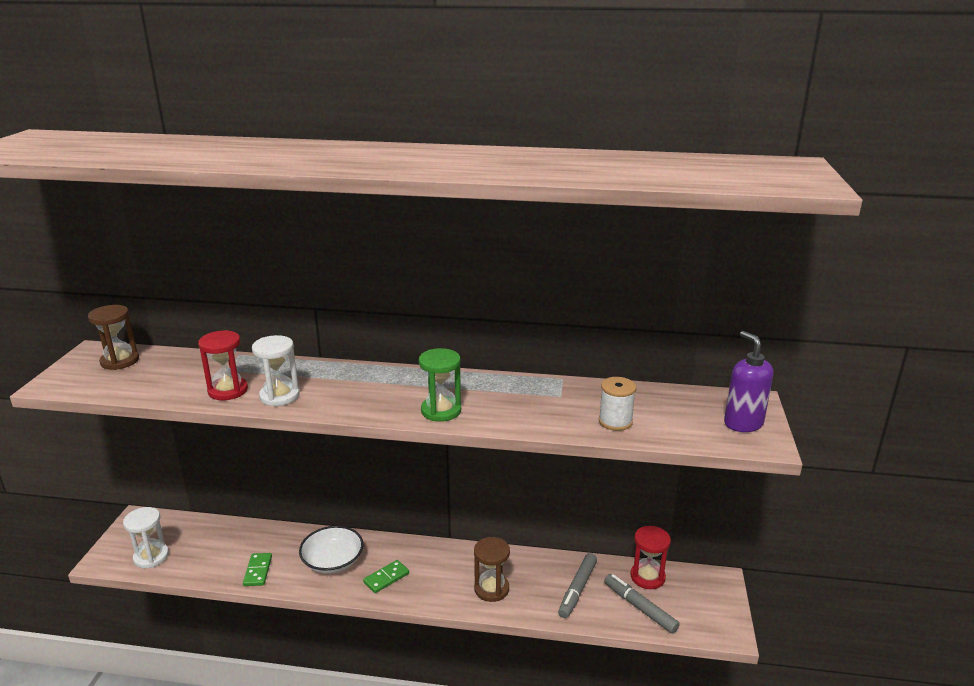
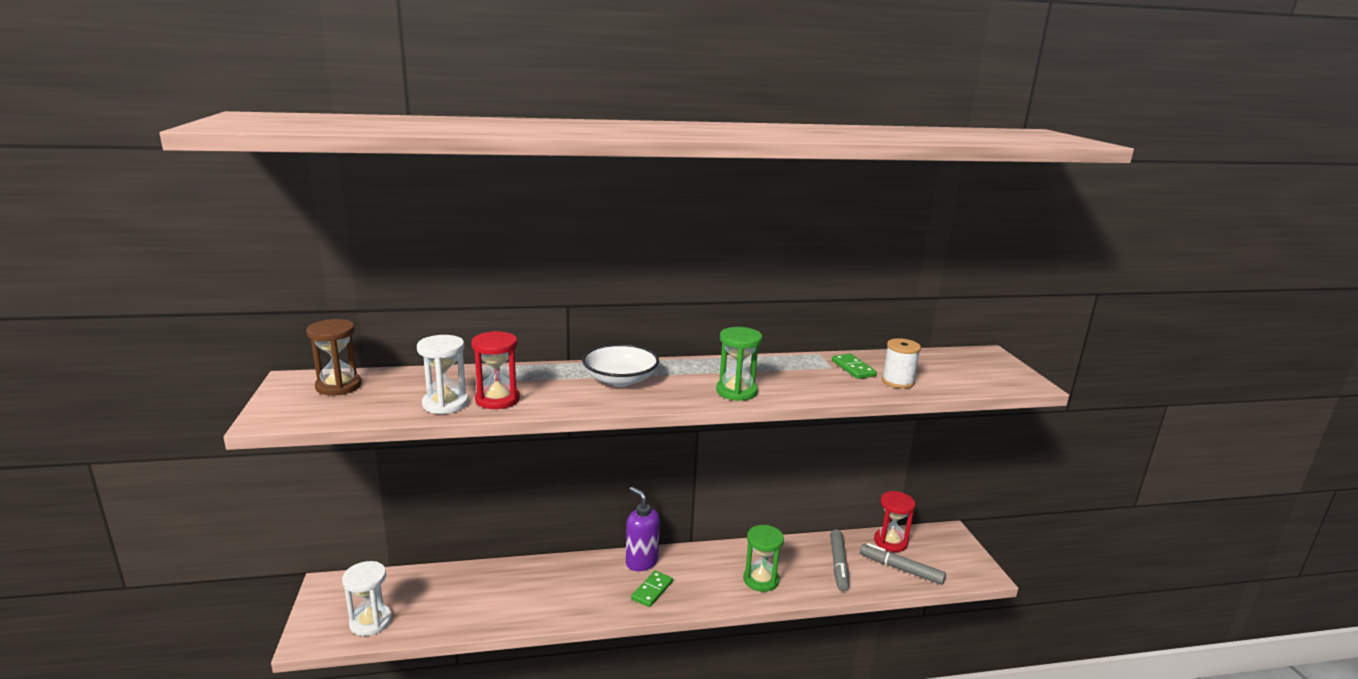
camera: 20 degrees left, 5 degrees down
green domino [243,553,272,586] -> green domino moved to [832,354,877,379]
white hourglass [252,335,300,406] -> white hourglass moved to [417,335,468,414]
white bowl [299,526,363,574] -> white bowl moved to [582,344,659,386]
brown hourglass [474,537,510,602] -> green hourglass [743,525,784,592]
purple soap dispenser [724,331,773,432] -> purple soap dispenser moved to [626,487,660,571]

